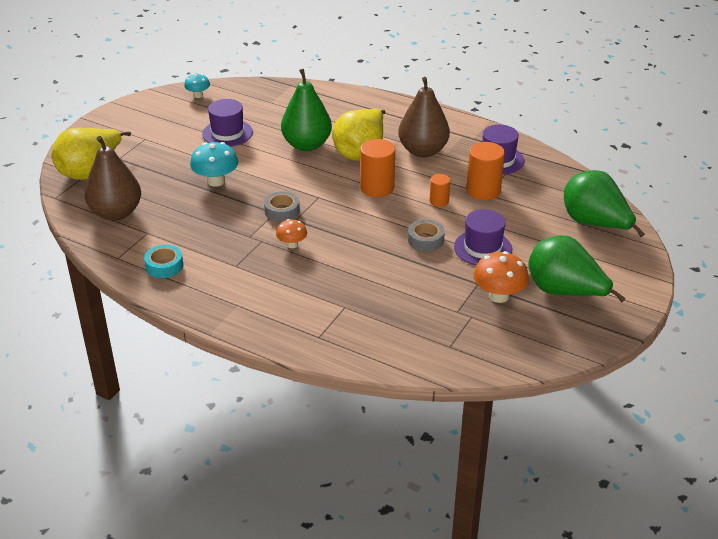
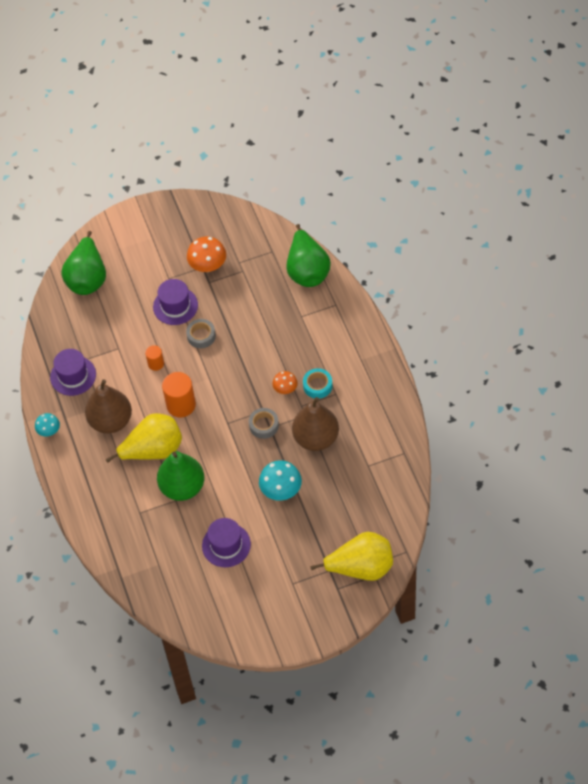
camera: 135 degrees left, 20 degrees up
brown pear [84,136,141,221] -> brown pear moved to [292,397,339,451]
turquoise tape [144,245,183,278] -> turquoise tape moved to [303,368,333,399]
turquoise mushroom [184,74,210,98] -> turquoise mushroom moved to [35,413,60,437]
orange cylinder [466,142,505,200] -> none
green pear [528,235,626,303] -> green pear moved to [286,224,331,287]

